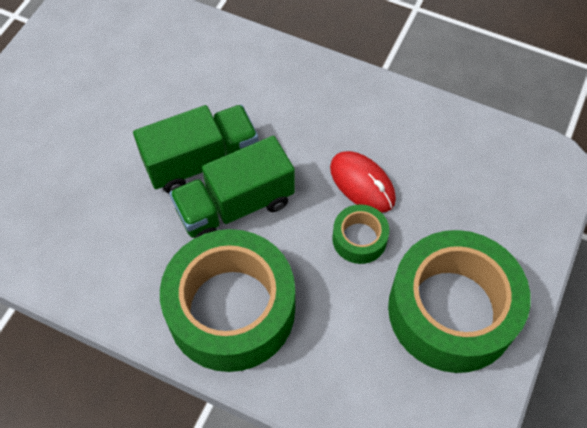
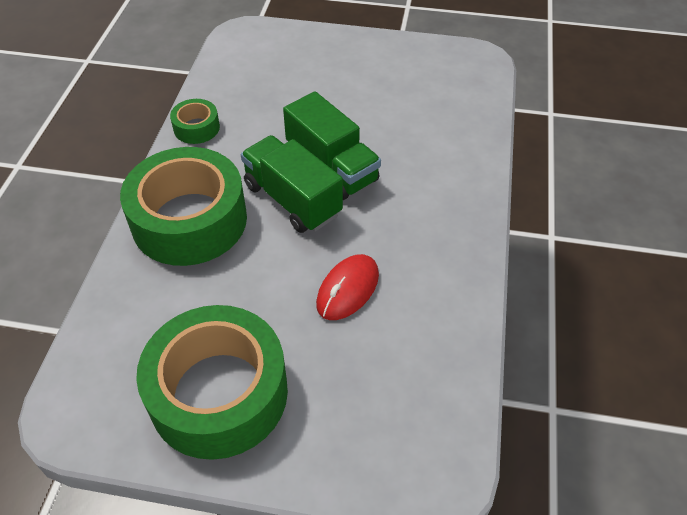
camera: 75 degrees right, 10 degrees down
green tape [332,204,389,264] -> green tape moved to [170,99,220,144]

